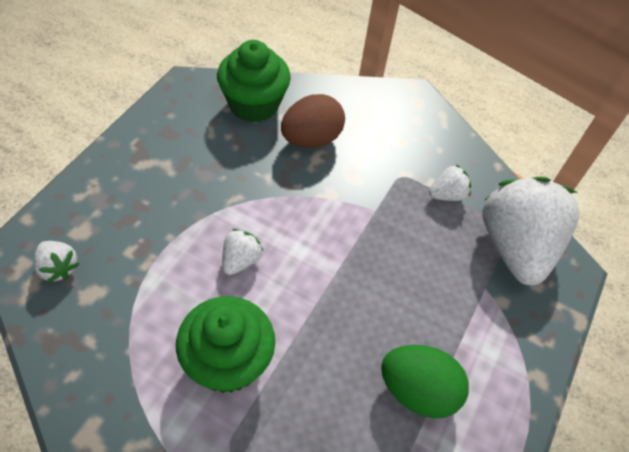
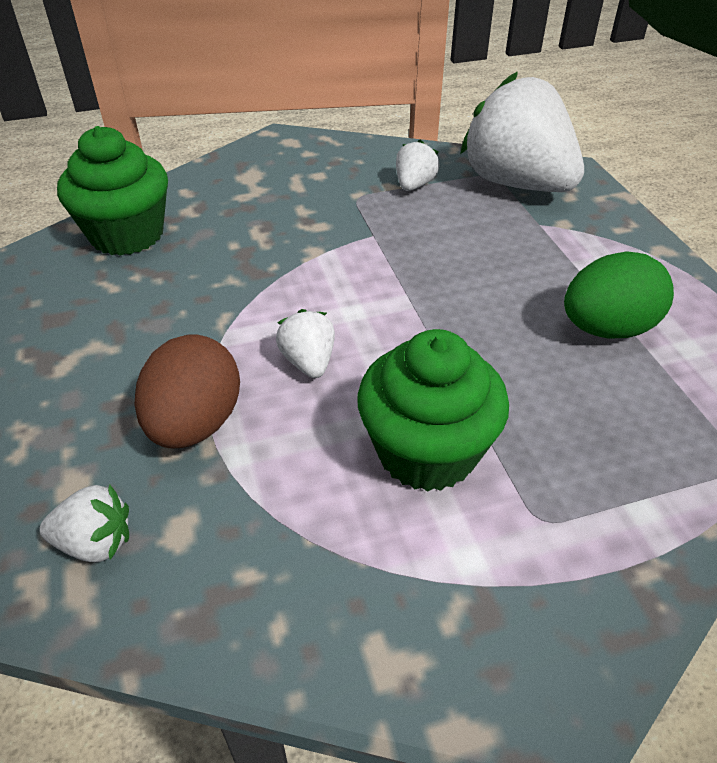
camera: 40 degrees left, 10 degrees down
brown egg [281,94,345,148] -> brown egg moved to [134,335,240,448]

